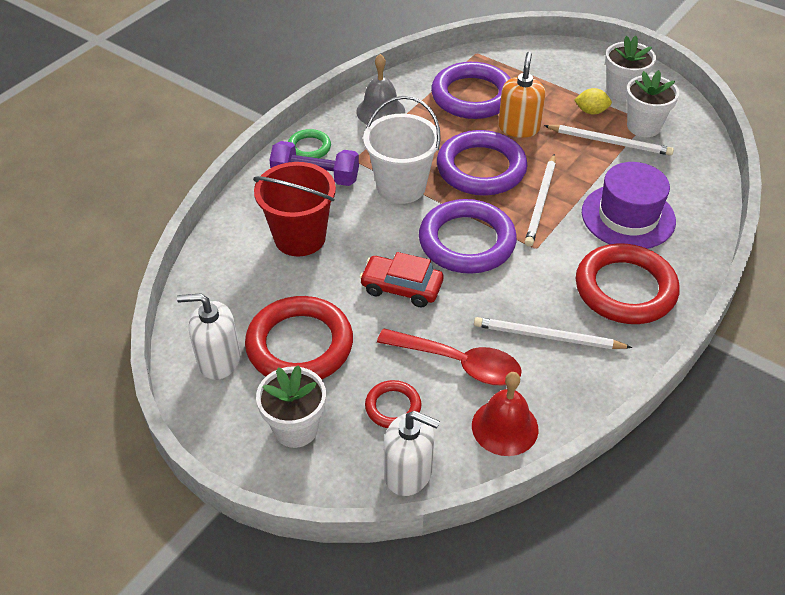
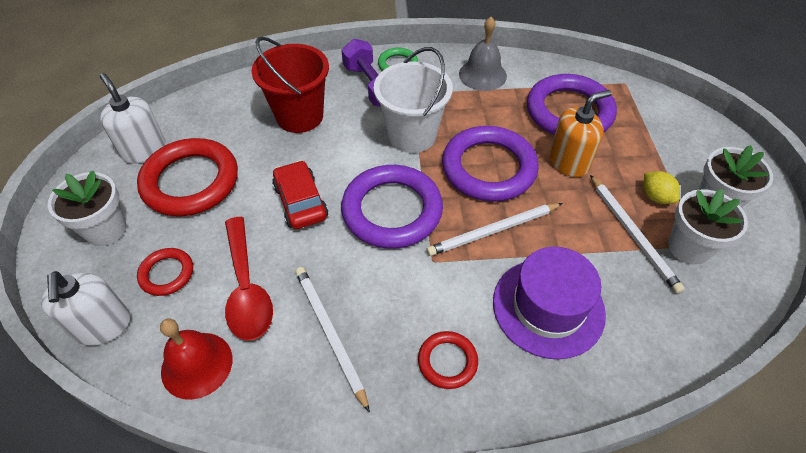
camera: 50 degrees right, 5 degrees up
red ring [576,244,679,324] -> red ring [418,331,478,389], size x0.50

